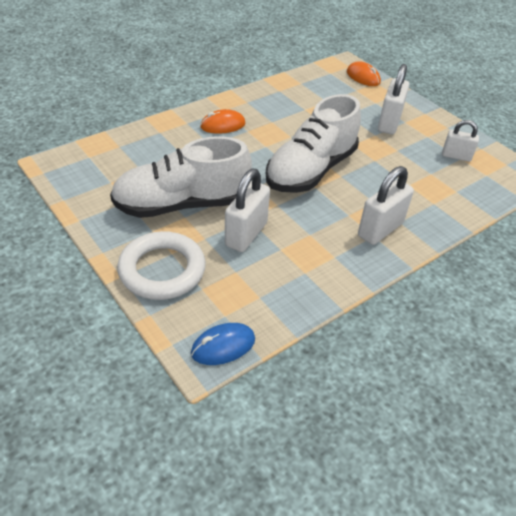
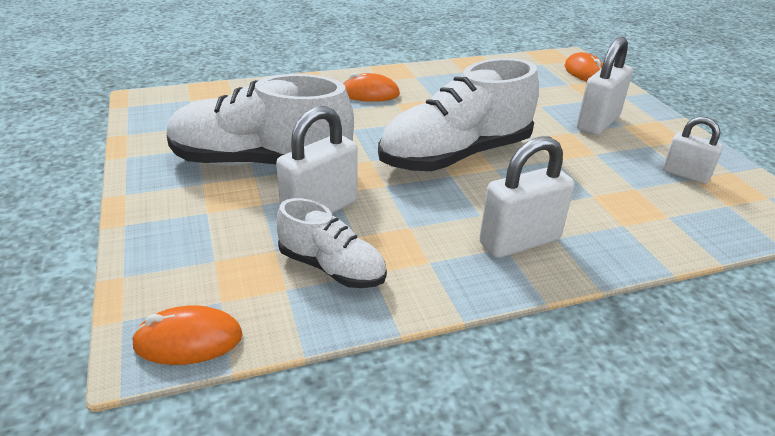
camera: 20 degrees right, 10 degrees down
white ring [117,231,206,300] -> none
blue mouse [191,323,255,365] -> orange mouse [131,305,243,365]
none -> white shoe [276,198,387,288]

